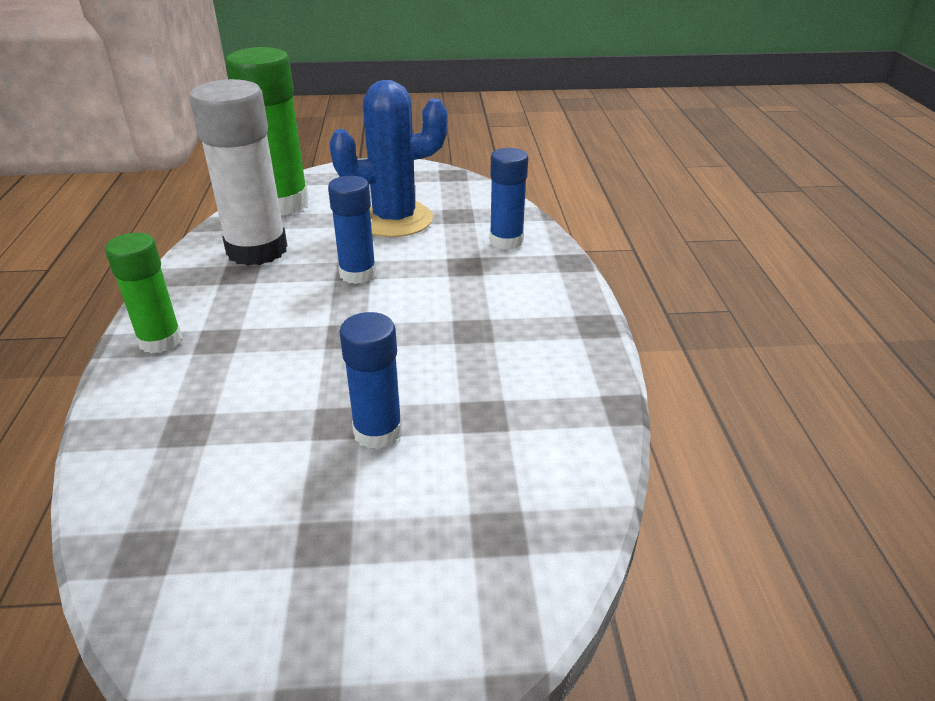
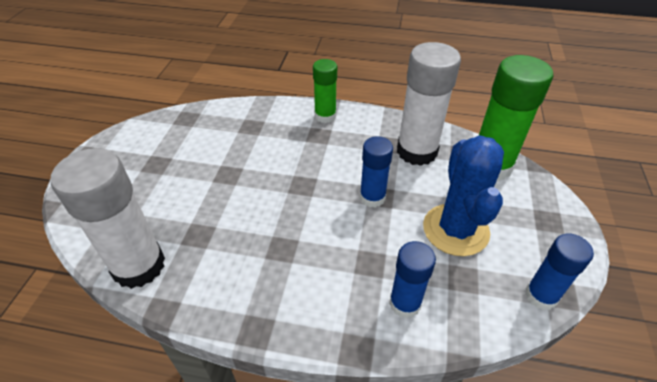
camera: 105 degrees right, 10 degrees up
blue glue stick [339,312,402,449] -> blue glue stick moved to [525,234,594,310]
none -> white glue stick [51,148,165,289]

